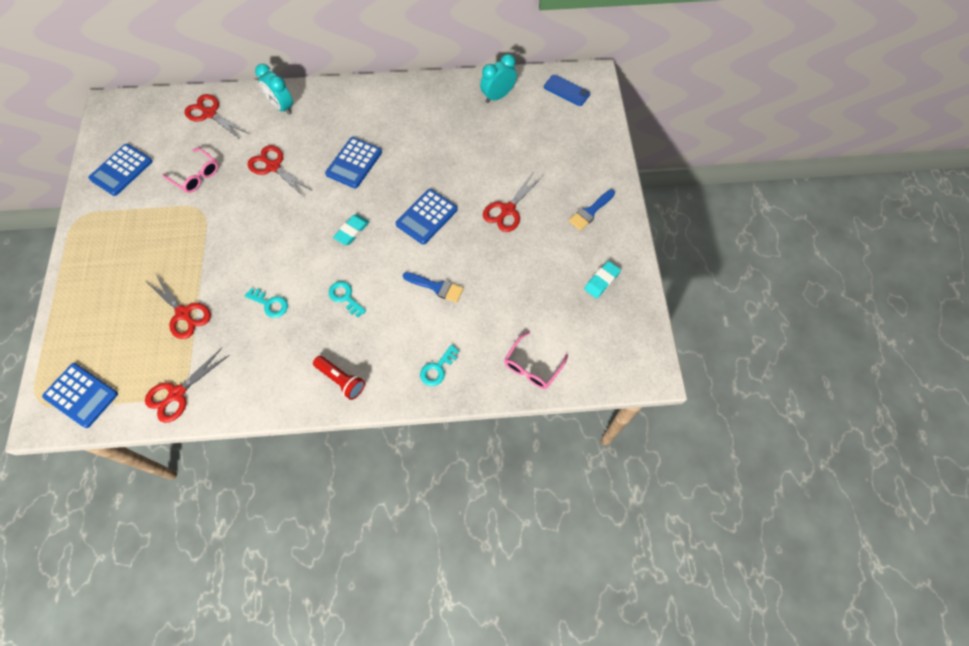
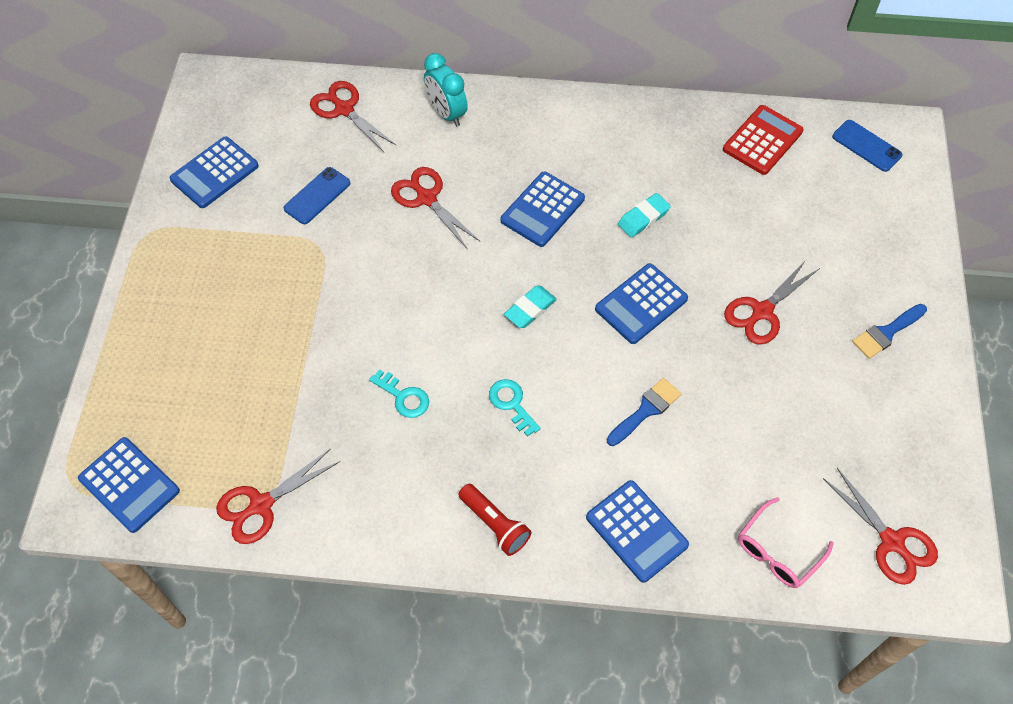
camera: 10 degrees right, 5 degrees down
red scissors [147,275,211,339] -> red scissors moved to [823,468,938,585]
pink glasses [163,148,218,193] -> blue phone [284,167,350,224]
blue brush [403,272,464,303] -> blue brush turned 75 degrees counterclockwise [607,378,681,446]
turquoise key [420,344,459,386] -> blue calculator [586,480,689,583]
turquoise clock [480,54,517,103] -> red calculator [723,105,804,175]
turquoise eraser [584,261,621,299] -> turquoise eraser moved to [618,193,671,238]

